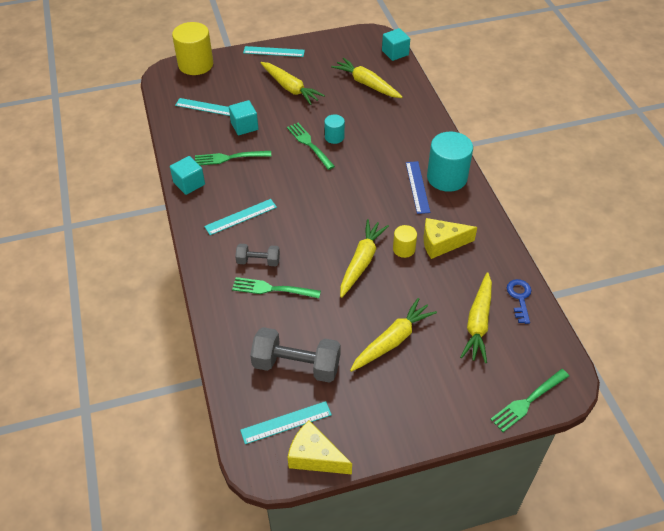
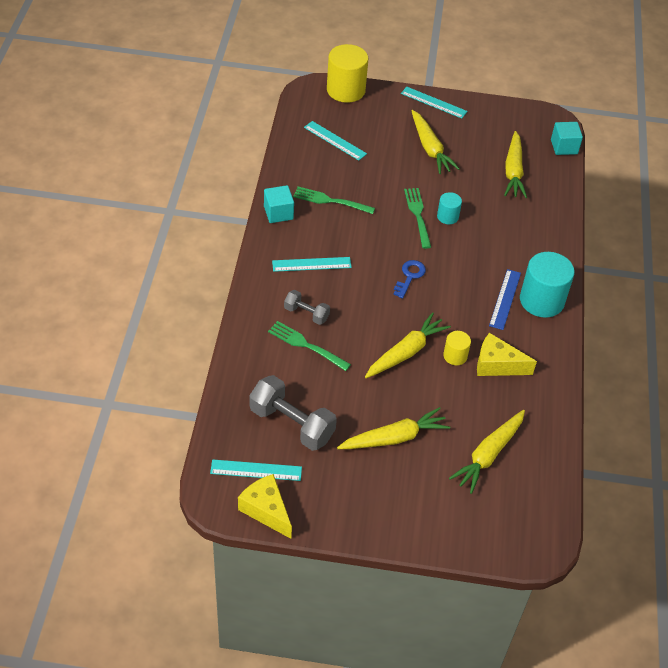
camera: 20 degrees right, 0 degrees up
turquoise cube [229,100,258,135] -> none
yellow carrot [331,58,402,98] -> yellow carrot turned 150 degrees counterclockwise [504,131,527,198]
green fork [490,369,569,432] -> none
blue key [507,279,531,324] -> blue key moved to [393,260,426,299]

